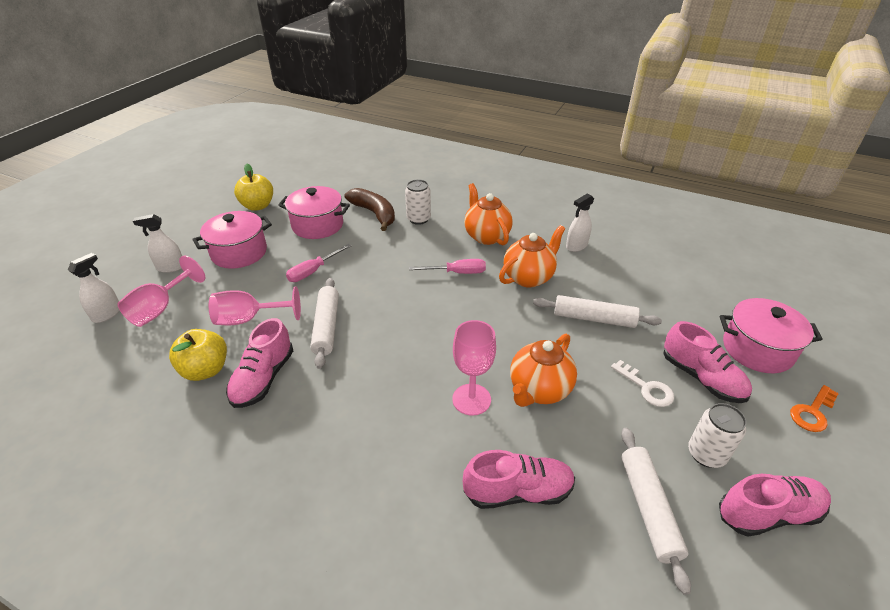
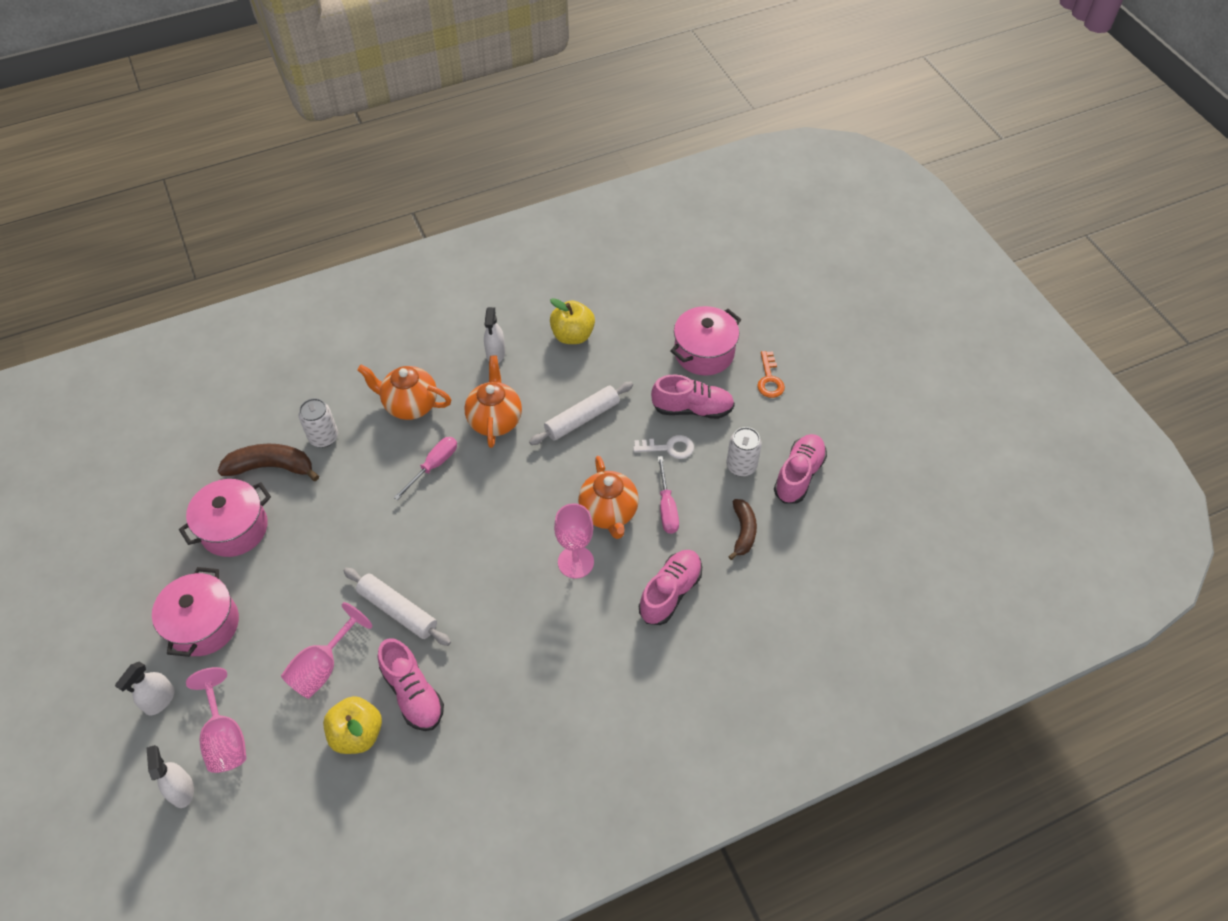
camera: 50 degrees left, 15 degrees up
yellow apple [234,164,273,211] -> yellow apple moved to [550,298,595,344]
pink screwdriver [286,244,351,282] -> pink screwdriver moved to [657,456,679,534]
white rolling pin [621,428,691,595] -> brown banana [728,499,757,560]

